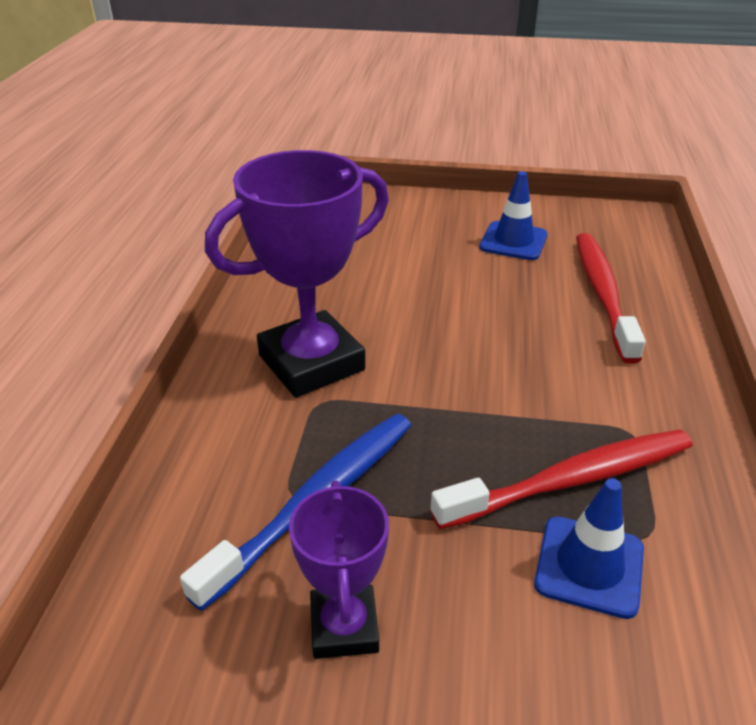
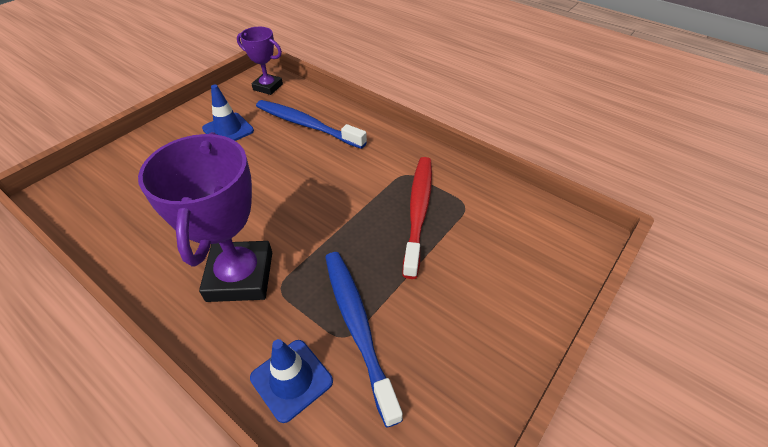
camera: 60 degrees left, 10 degrees up
purple trophy [289,480,389,659] -> purple trophy moved to [237,27,283,95]
blue traffic cone [534,478,644,619] -> blue traffic cone moved to [250,339,333,423]
red toothbrush [576,233,646,364] -> blue toothbrush [256,100,367,149]

